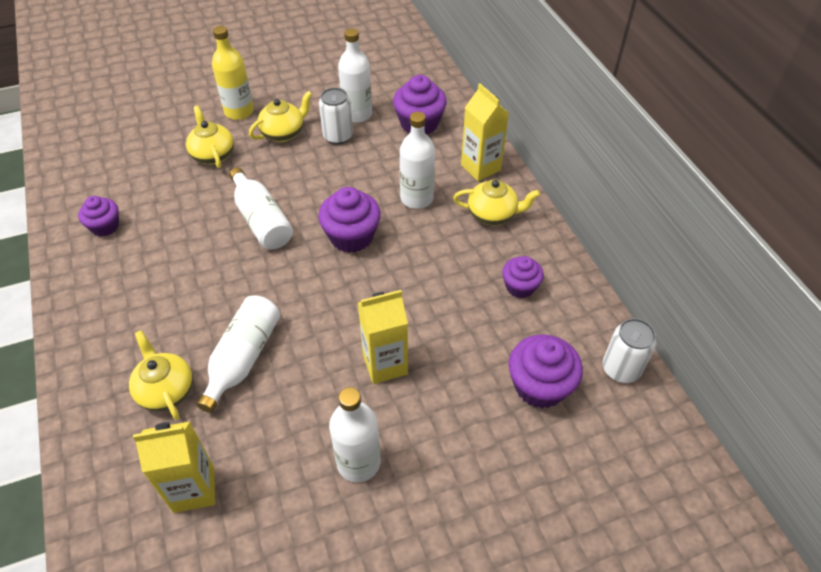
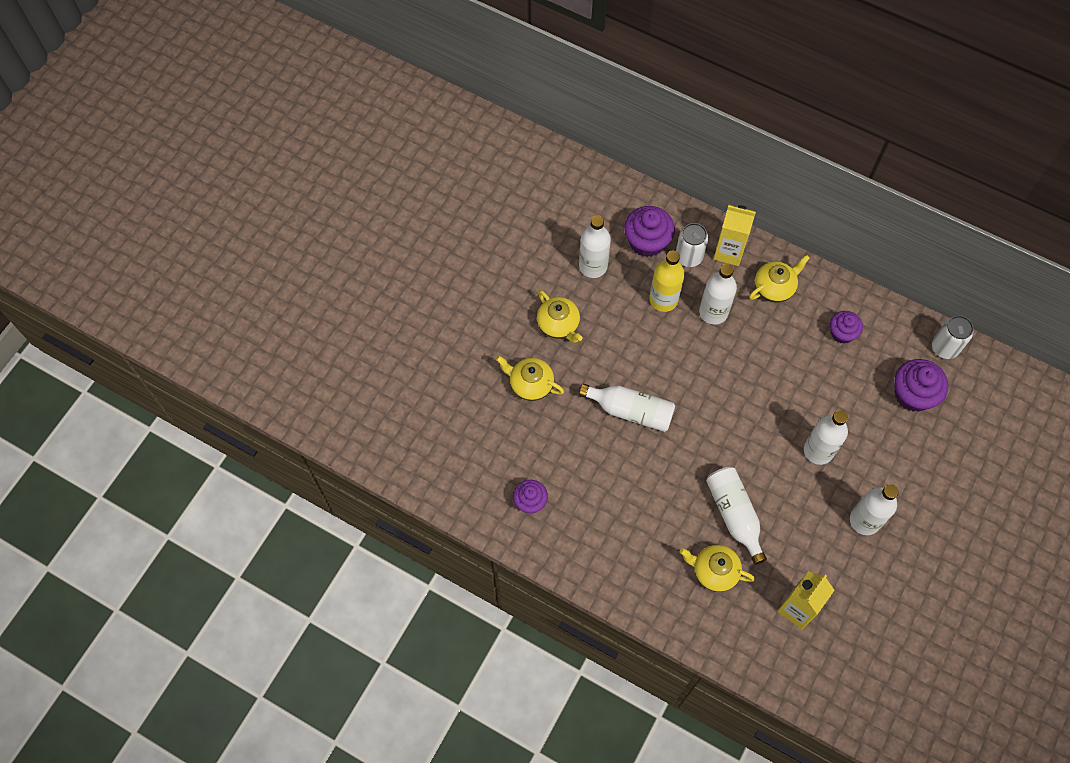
camera: 40 degrees left, 15 degrees up
yellow bottle [212,26,254,120] -> yellow bottle moved to [649,250,685,312]
yellow teapot [249,91,312,142] -> yellow teapot turned 135 degrees clockwise [537,290,583,343]
purple cupcake [318,187,381,253] -> none
white can [319,88,353,144] -> white can moved to [676,223,708,267]
yellow carton [358,290,408,384] -> white bottle [804,410,848,465]

